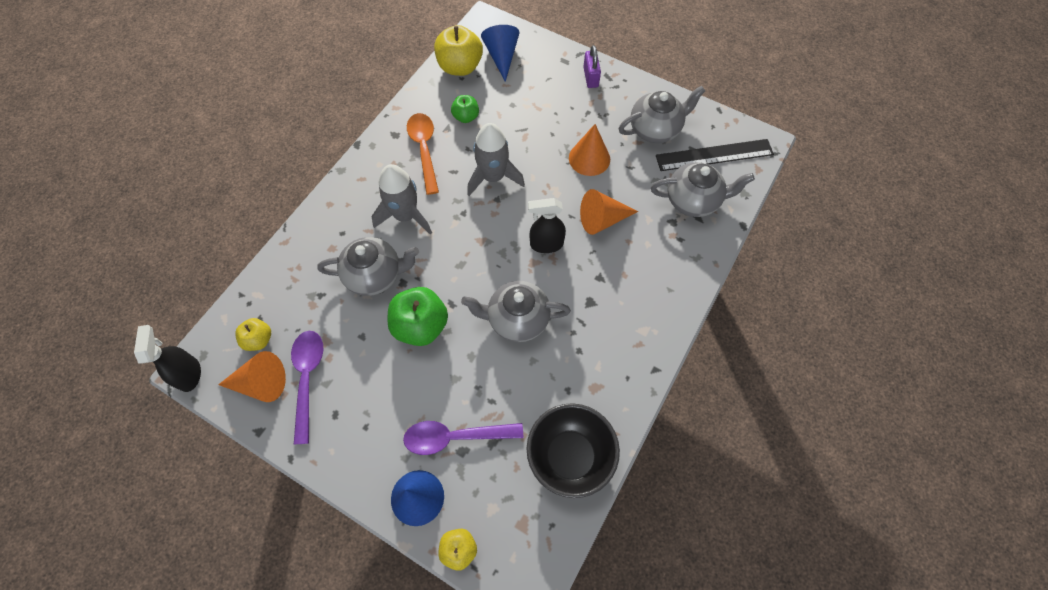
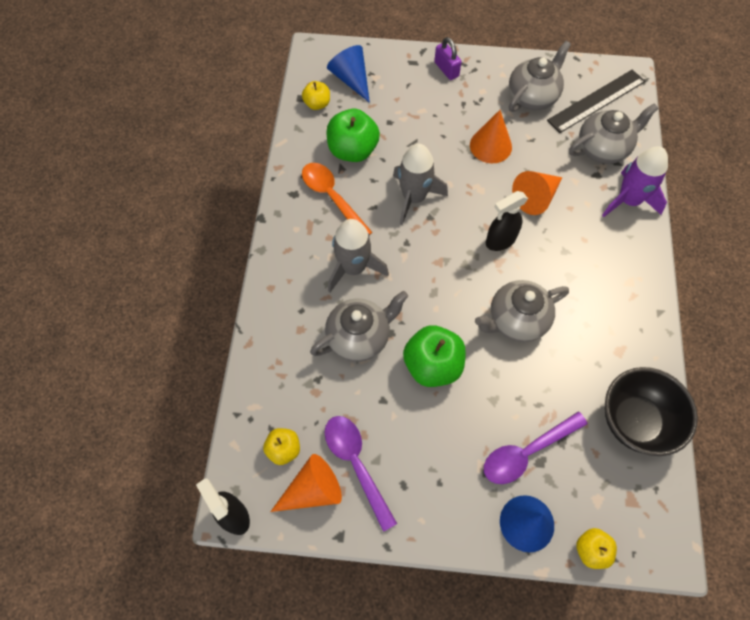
camera: 25 degrees left, 0 degrees up
yellow apple [434,25,483,76] -> yellow apple [302,81,330,110], size x0.56
green apple [451,95,479,123] -> green apple [326,109,380,162], size x1.78
none -> purple rocket [602,146,668,217]

